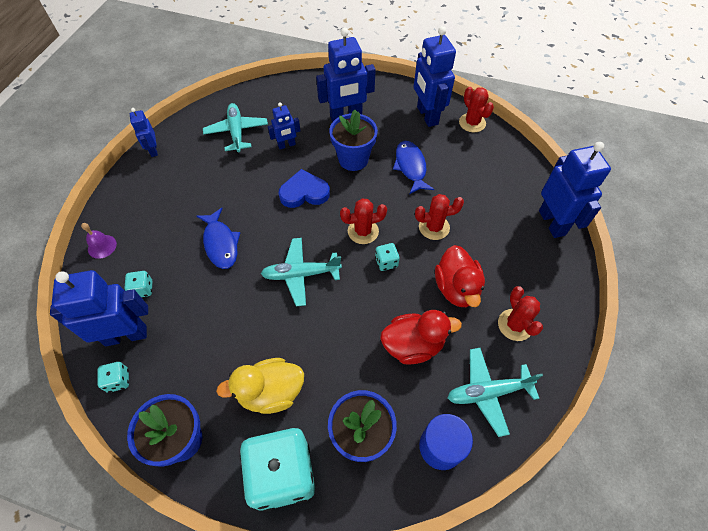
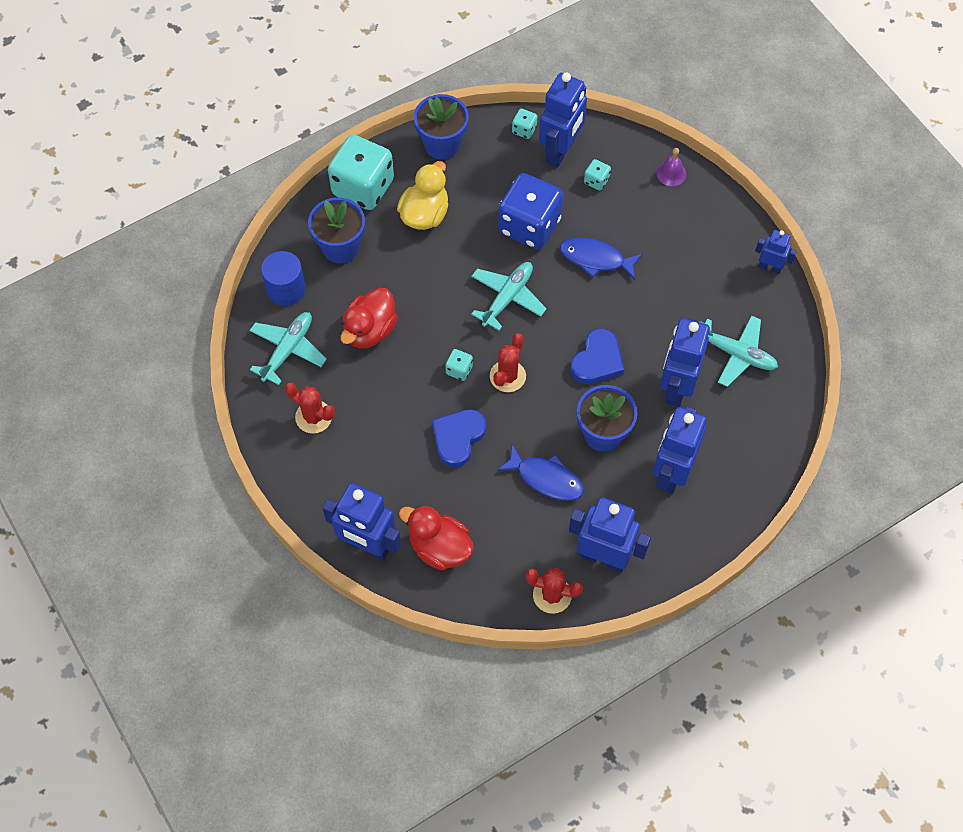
camera: 130 degrees right, 5 degrees up
blue robot [268,102,300,149] -> blue robot [660,318,710,407], size x1.87
red cactus [415,194,464,240] -> blue heart [432,409,486,467]
red duck [435,245,485,307] -> red duck moved to [399,505,474,570]
none -> blue dice [498,173,563,249]

